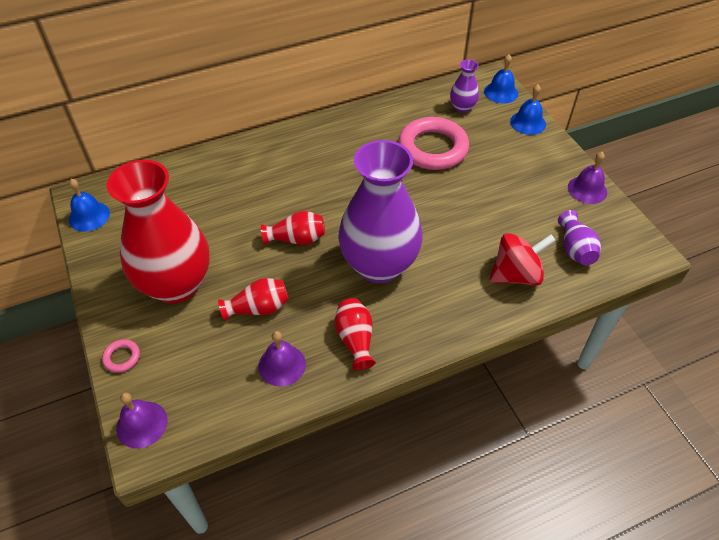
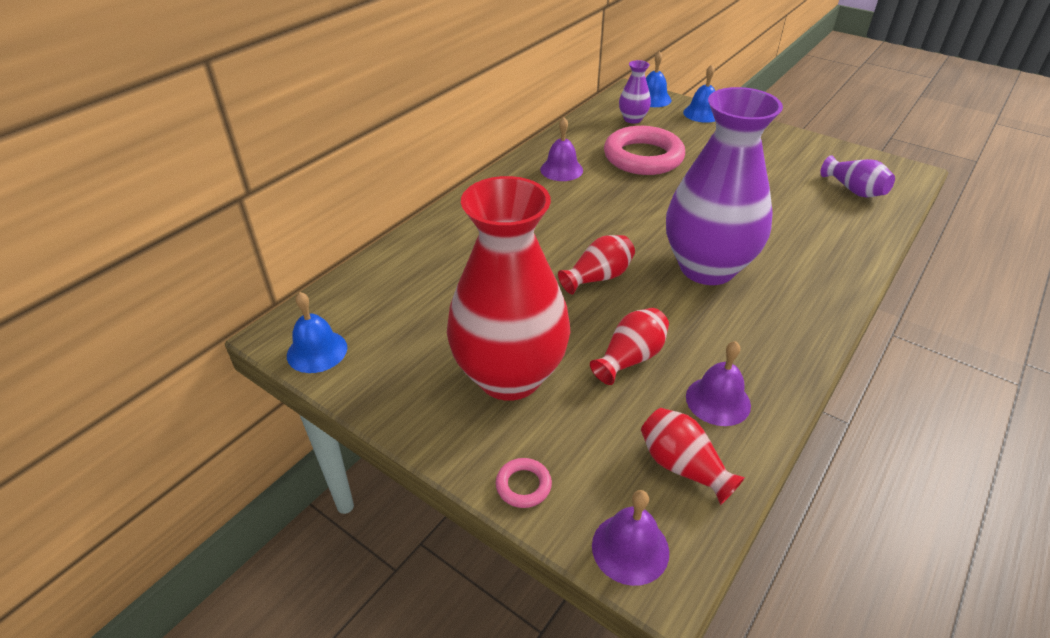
camera: 30 degrees left, 10 degrees down
red vase [335,298,376,370] -> red vase moved to [641,408,745,505]
red spinning top [490,233,556,286] -> none
purple bell [568,152,607,204] -> purple bell moved to [540,117,583,181]

